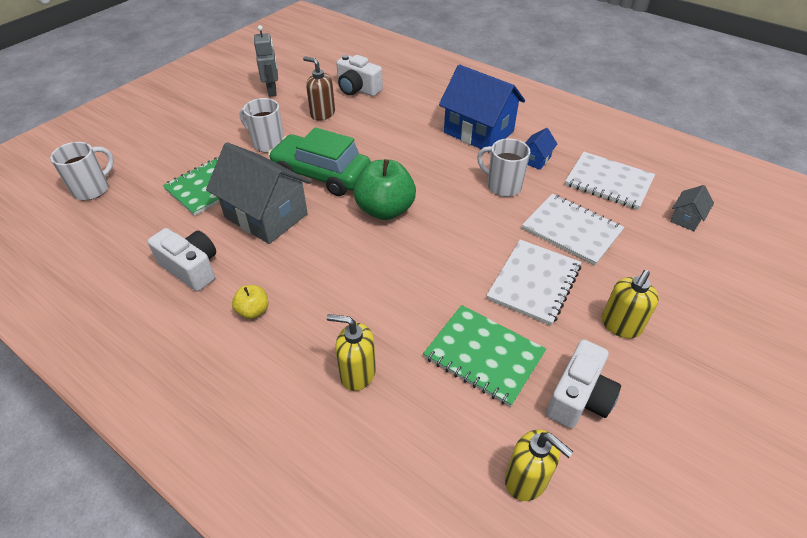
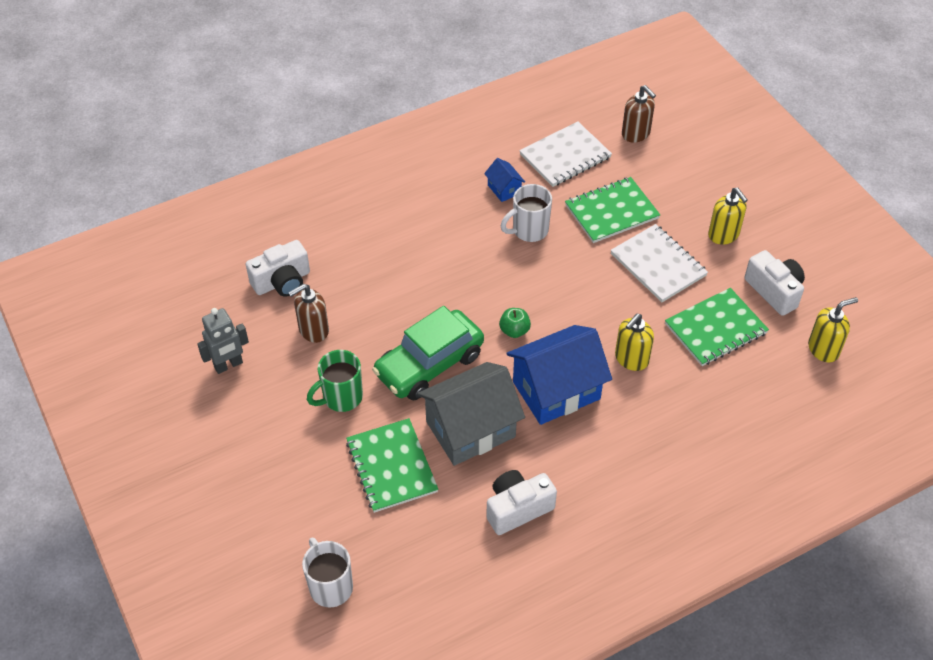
camera: 65 degrees left, 5 degrees up
yellow apple [232,285,269,319] -> none
white mug [240,98,284,153] -> green mug [307,350,363,412]
grey robot [254,25,278,97] -> grey robot turned 135 degrees clockwise [197,308,249,374]
yellow soap dispenser [327,314,376,391] -> yellow soap dispenser moved to [615,314,654,371]
green apple [354,159,416,220] -> green apple [499,308,531,338], size x0.49
blue house [439,64,525,149] -> blue house moved to [506,325,612,425]
white notebook [522,194,624,265] -> green notebook [565,177,660,243]
grey house [670,185,714,231] -> brown soap dispenser [622,85,656,142]

